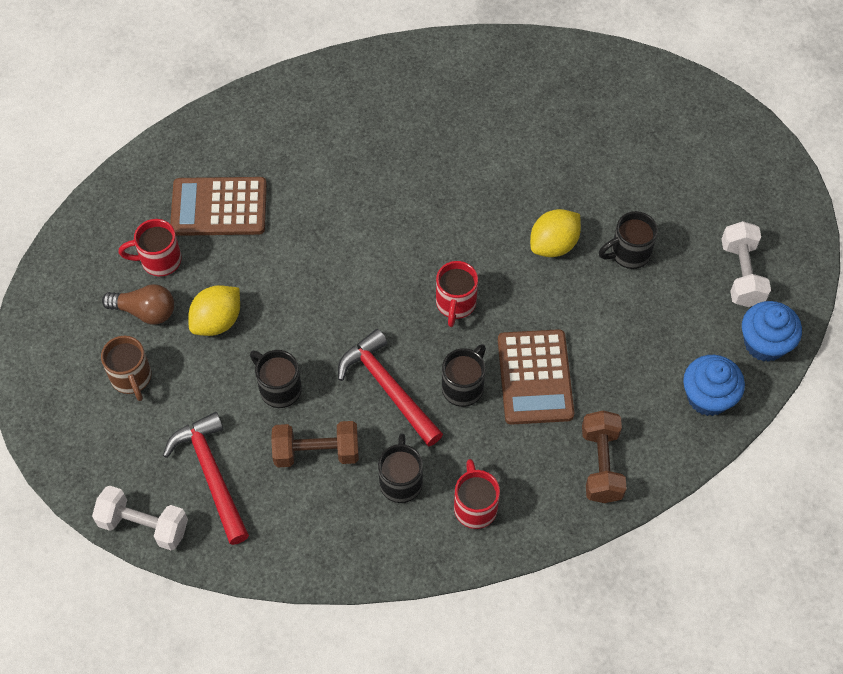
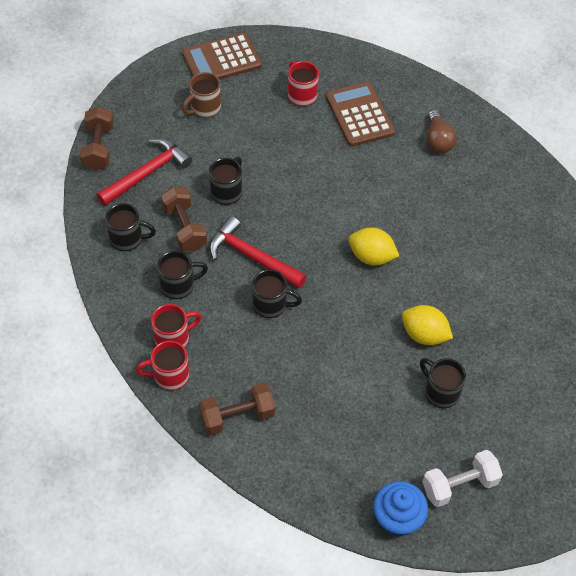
camera: 70 degrees right, 5 degrees down
white dumbbell [92,486,188,551] -> brown dumbbell [80,106,114,171]
brown light bulb [102,284,174,325] -> brown light bulb moved to [426,110,457,153]
yellow lemon [188,285,240,336] -> yellow lemon moved to [349,227,399,265]
red hammer [338,329,443,446] -> red hammer turned 90 degrees counterclockwise [209,216,307,289]
red mug [436,261,478,327] -> red mug moved to [136,341,189,391]
brown calculator [498,329,574,425] -> brown calculator moved to [182,33,262,80]
blue cupcake [683,355,745,416] -> none
none -> black mug [105,203,156,251]

